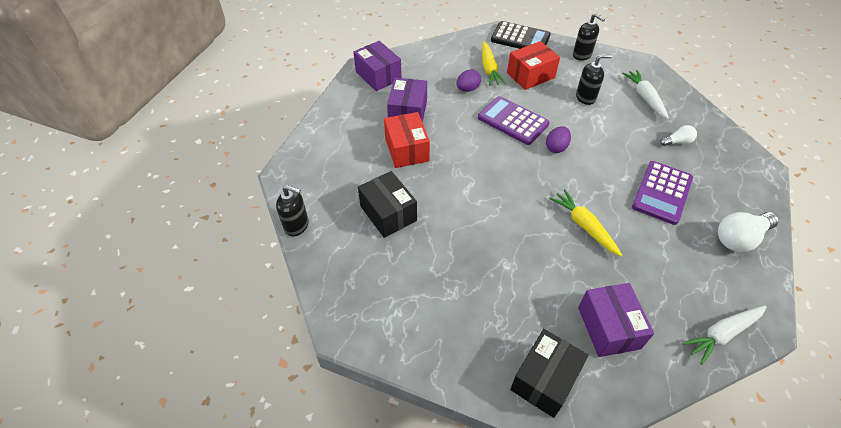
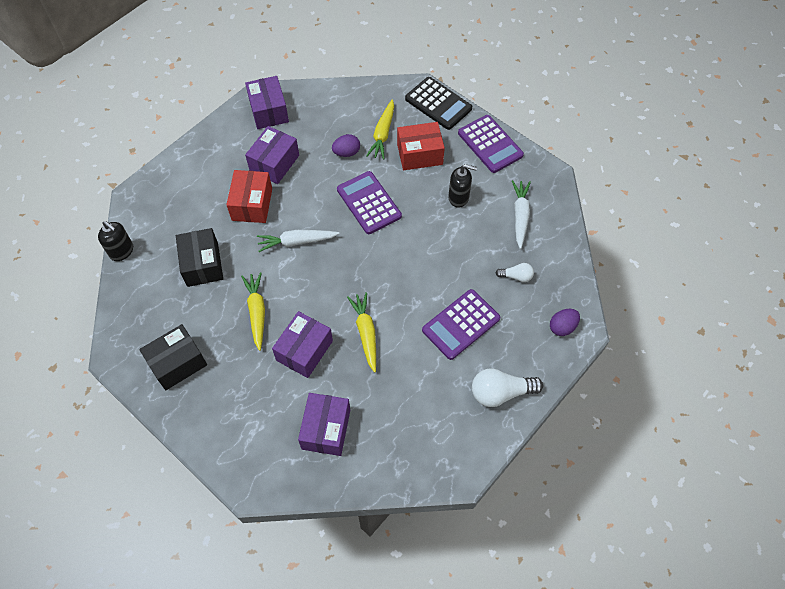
camera: 20 degrees right, 10 degrees up
black box [510,329,588,418] -> black box moved to [139,324,207,390]
purple egg [546,126,571,153] -> purple egg moved to [550,309,580,336]
black soap dispenser [573,13,605,61] -> purple calculator [458,115,524,173]
white carrot [682,306,766,365] -> white carrot moved to [257,230,340,252]
none -> yellow carrot [241,272,265,351]
none -> purple box [272,311,333,378]

